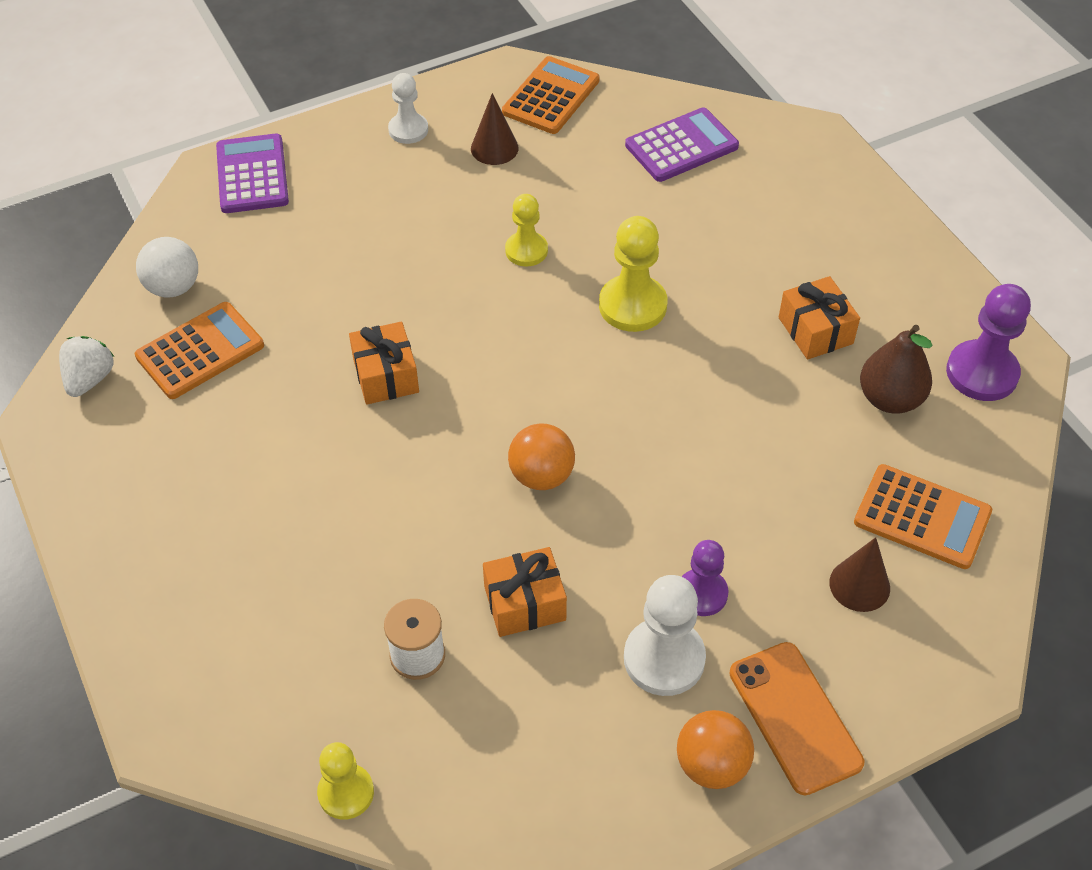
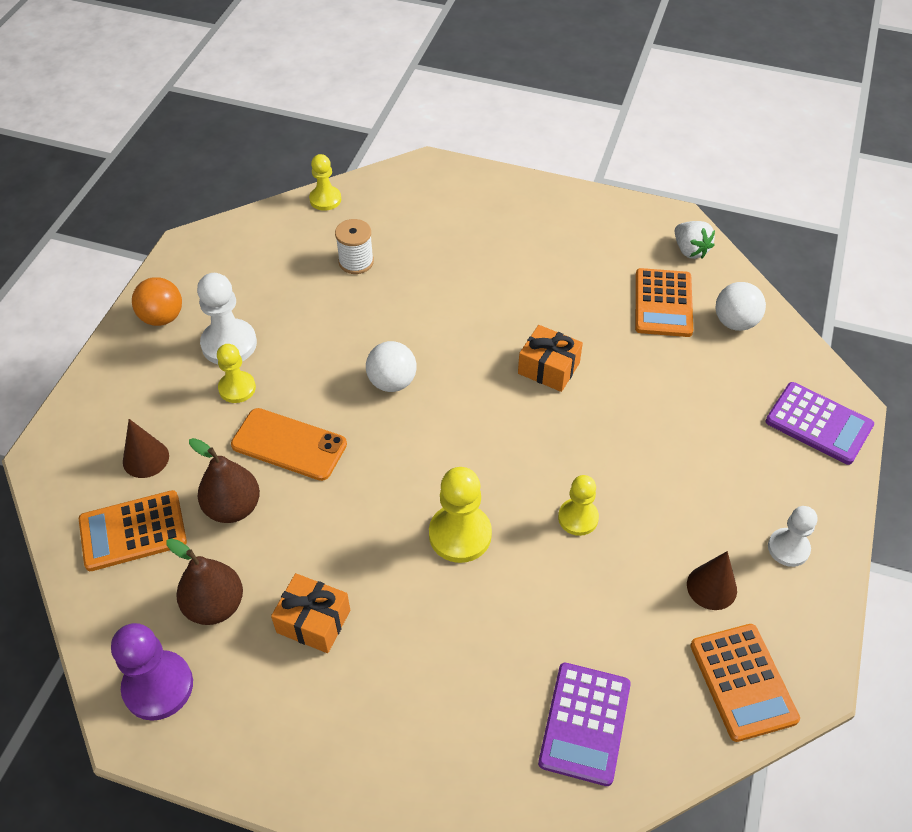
camera: 135 degrees right, 0 degrees up
orange gift [483,547,567,637] -> none
orange ball [508,423,575,490] -> white ball [366,341,417,392]
purple pawn [682,540,729,616] -> yellow pawn [217,344,256,403]
orange phone [730,642,864,795] -> orange phone moved to [231,408,347,481]
none -> brown pear [189,438,260,523]

